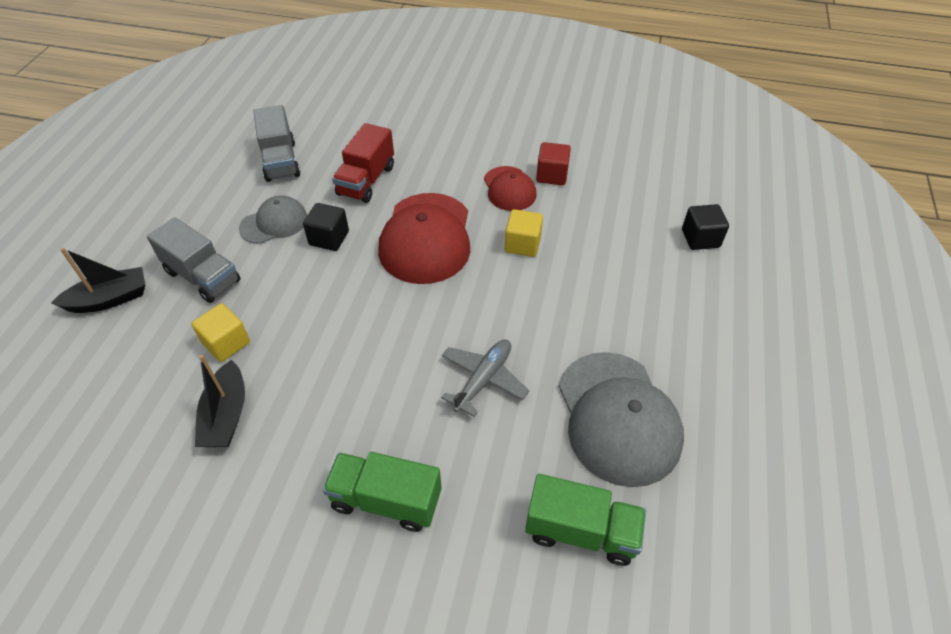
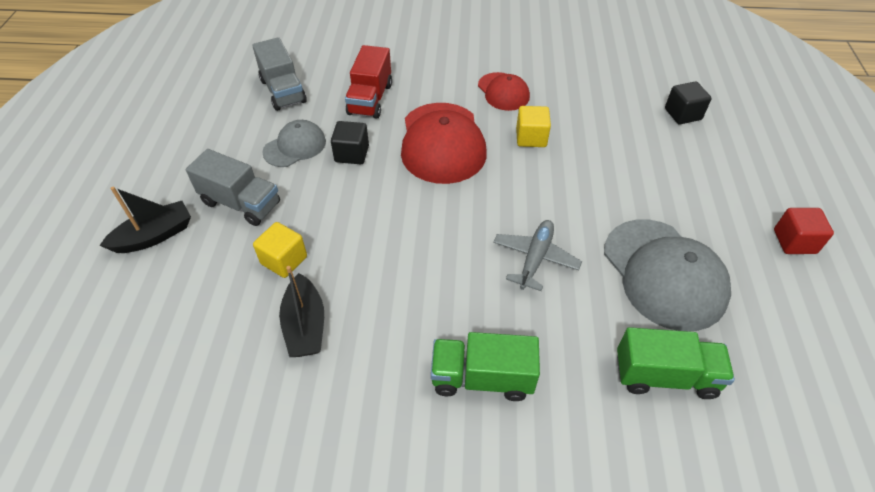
camera: 10 degrees left, 0 degrees up
red cube [536,142,571,185] -> red cube moved to [774,208,834,254]

